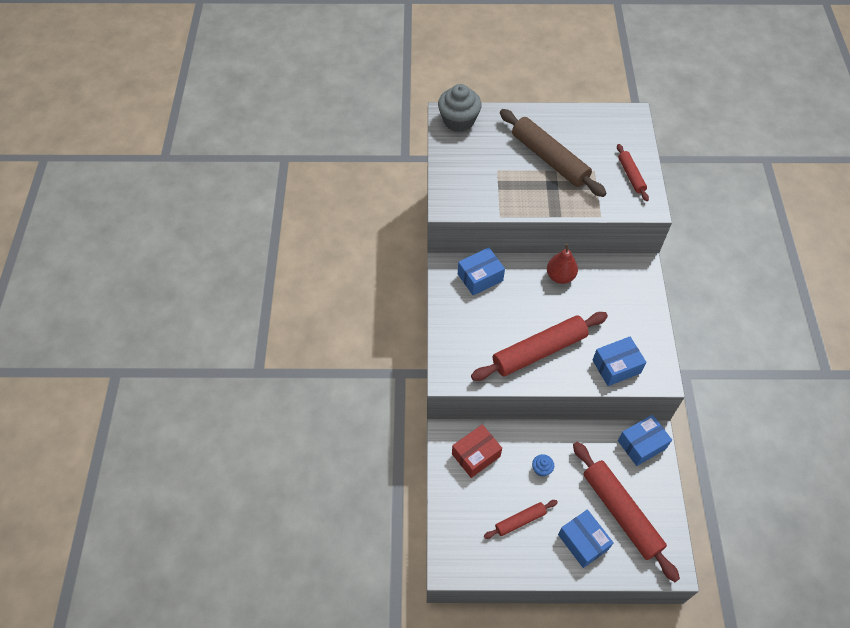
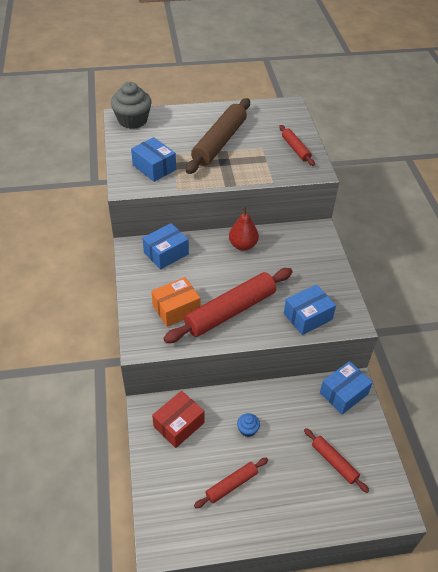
camera: 10 degrees left, 10 degrees down
brown rolling pin [500,109,606,197] -> brown rolling pin turned 75 degrees clockwise [186,98,250,174]
blue box [558,509,614,568] -> blue box moved to [131,137,176,182]
red rolling pin [573,442,680,582] -> red rolling pin [304,428,369,493], size x0.51
none -> orange box [151,277,200,327]

